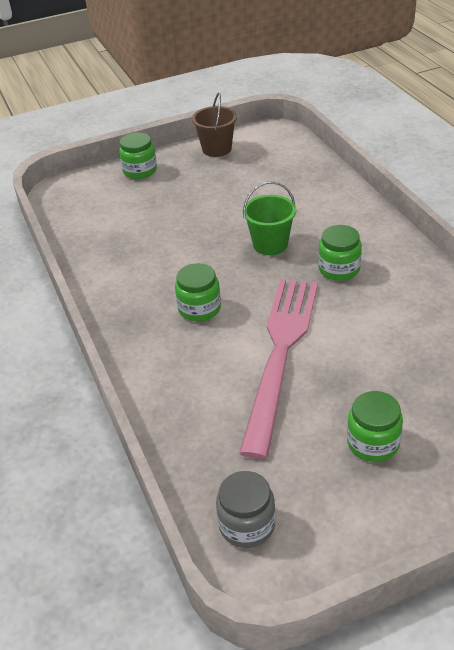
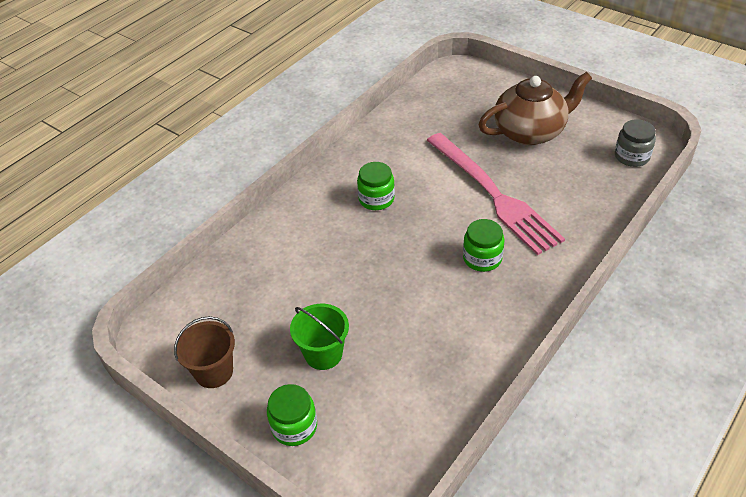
camera: 120 degrees left, 5 degrees up
pink fork [239,279,318,459] -> pink fork turned 105 degrees counterclockwise [427,133,565,255]
green bucket [243,181,296,255] -> green bucket moved to [290,304,349,370]
green jar [347,391,403,462] -> brown teapot [478,72,592,145]

